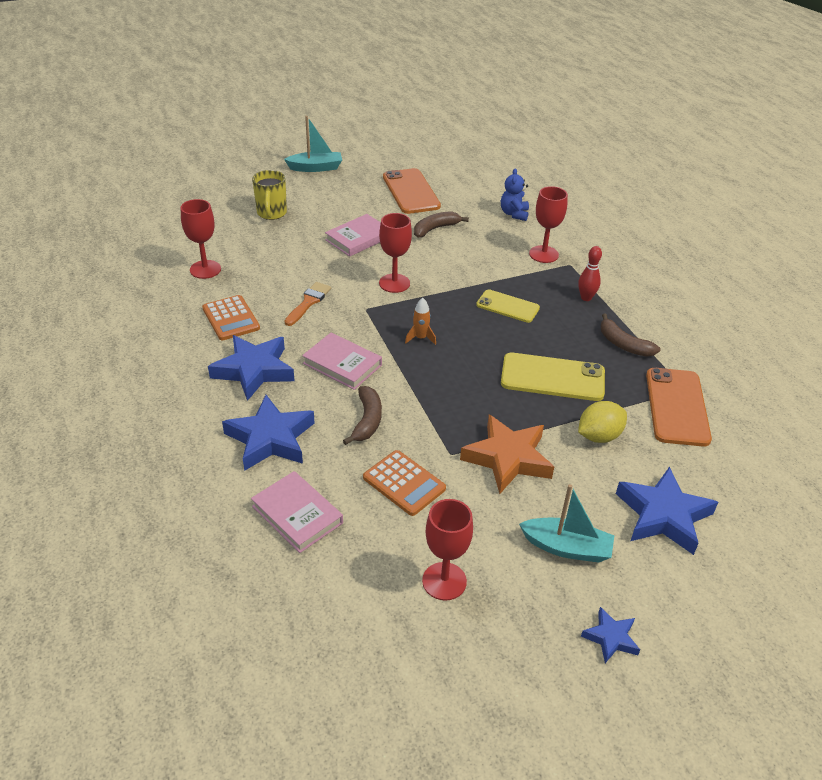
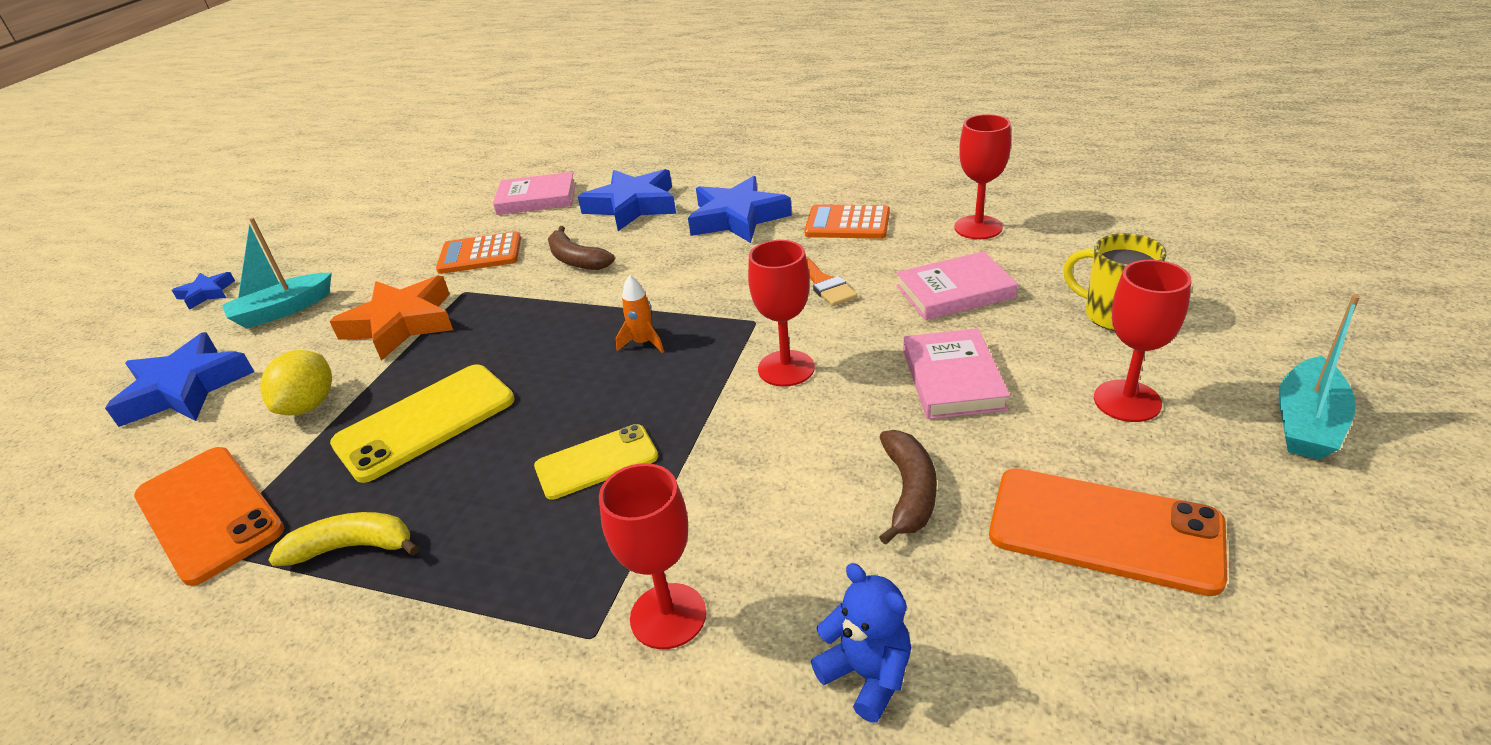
camera: 135 degrees right, 5 degrees down
pink book [302,333,382,390] -> pink book moved to [896,251,1018,320]
red goblet [422,499,473,601] -> red goblet moved to [1094,260,1191,422]
red bowling pin [578,246,602,301] -> none
brown banana [601,314,661,357] -> yellow banana [268,512,419,566]

